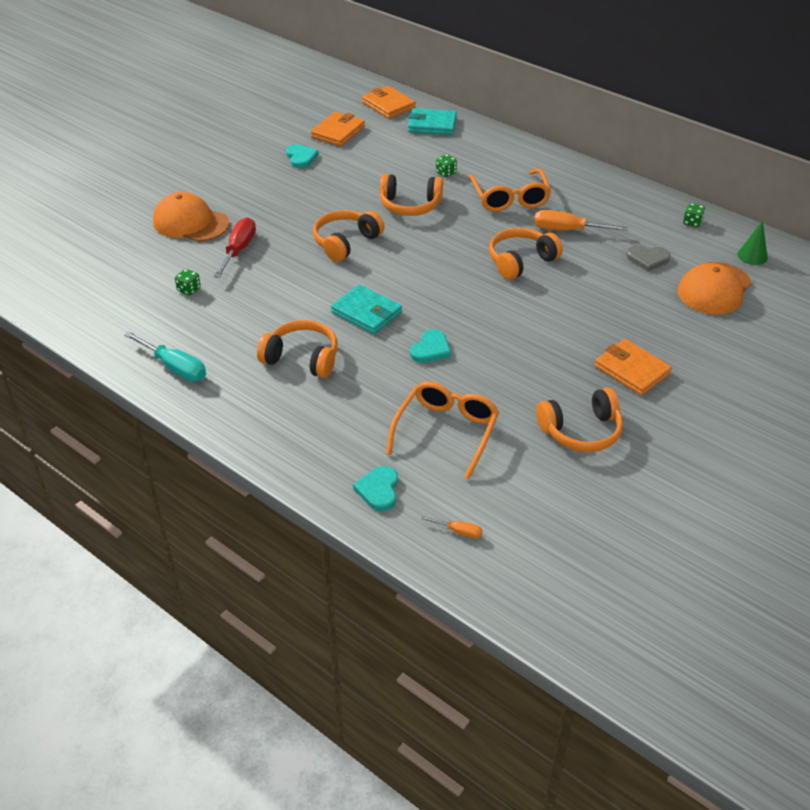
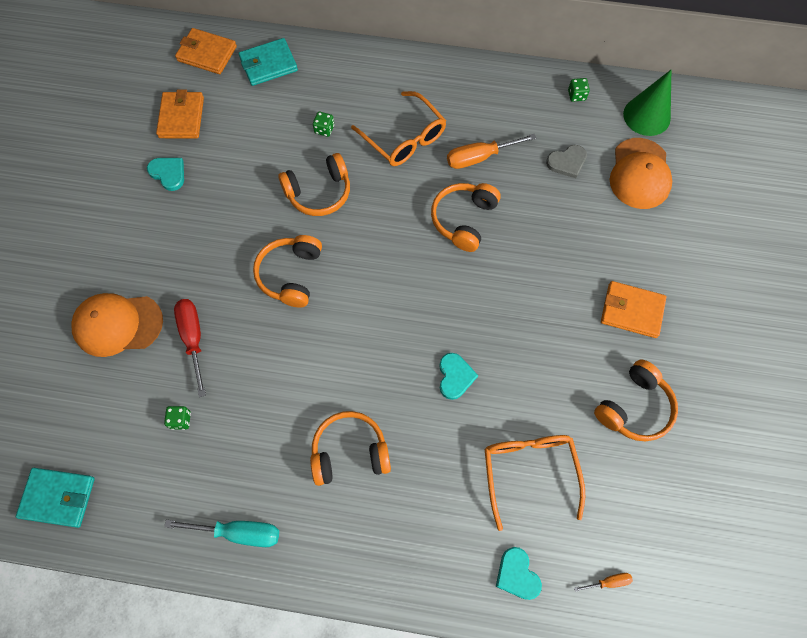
camera: 30 degrees left, 25 degrees up
turquoise wallet [331,285,402,334] -> turquoise wallet moved to [16,468,95,528]
green cone [737,221,768,265] -> green cone [623,70,671,136], size x1.68

